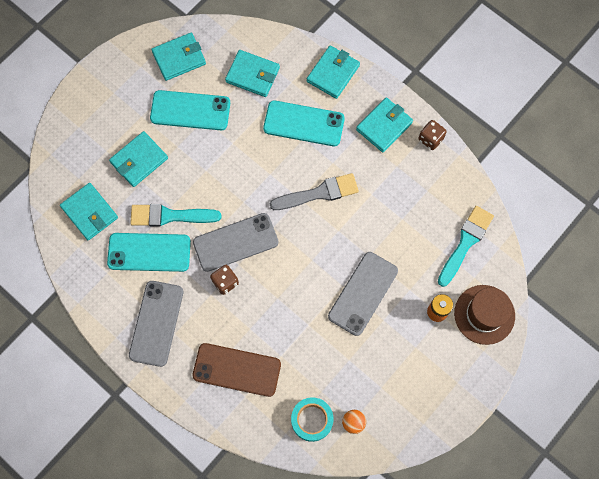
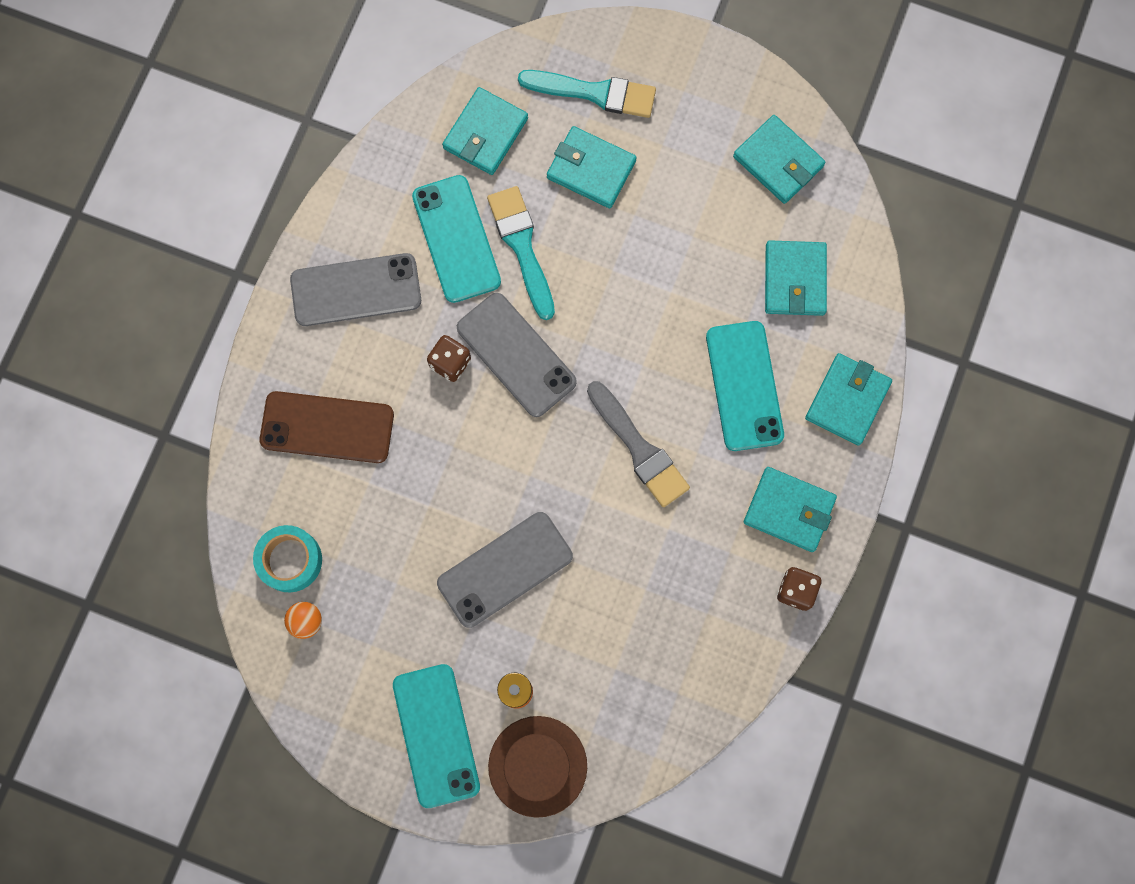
camera: 70 degrees right, 5 degrees up
turquoise phone [150,90,230,130] -> turquoise phone moved to [393,664,480,808]
brown phone [193,343,281,397] -> brown phone turned 75 degrees counterclockwise [259,391,394,463]
turquoise wallet [307,45,360,99] -> turquoise wallet turned 75 degrees counterclockwise [805,353,892,446]
grey phone [328,252,398,336] -> grey phone turned 45 degrees counterclockwise [437,512,573,628]
turquoise brush [438,206,494,287] -> turquoise brush moved to [518,70,656,118]

